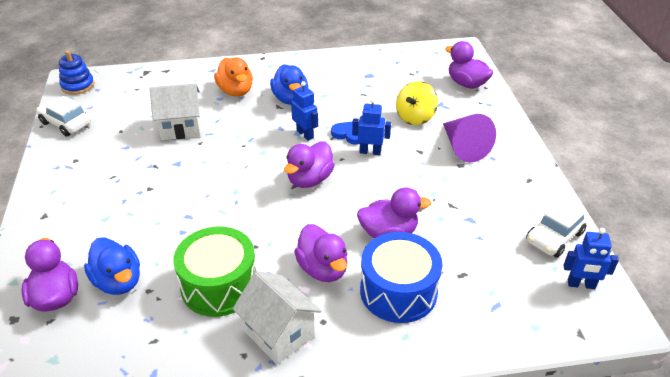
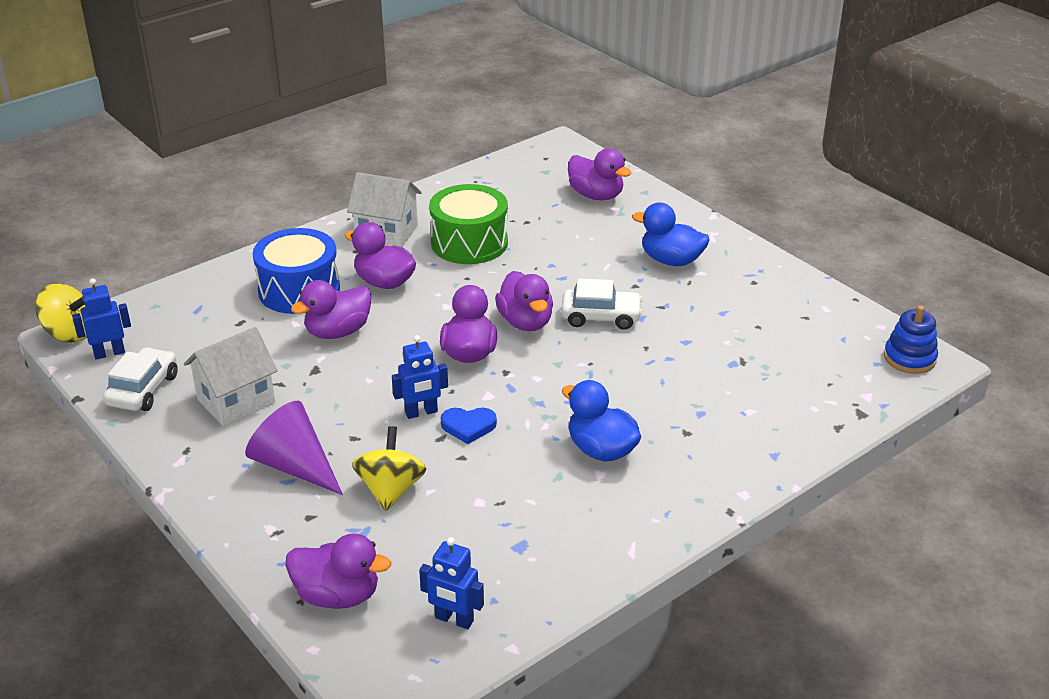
camera: 150 degrees right, 5 degrees down
white car [36,96,91,137] -> white car moved to [561,278,643,330]
blue duck [84,237,140,295] -> blue duck moved to [632,202,709,266]
white house [150,83,201,140] -> white house moved to [184,327,278,426]
orange duck [214,57,253,96] -> none
blue robot [291,81,318,141] -> blue robot moved to [419,537,484,629]
none -> yellow spinning top [35,283,87,343]
none -> purple duck [495,271,553,331]

